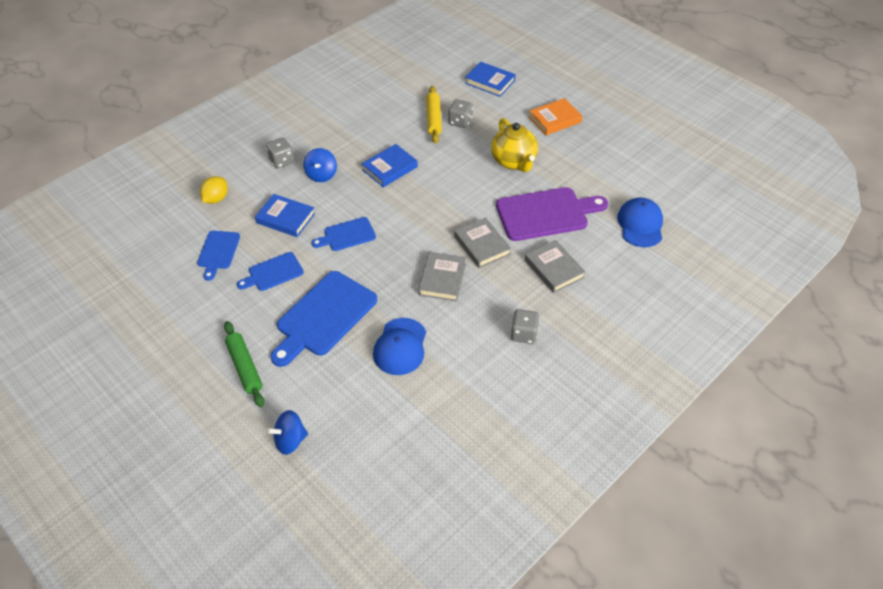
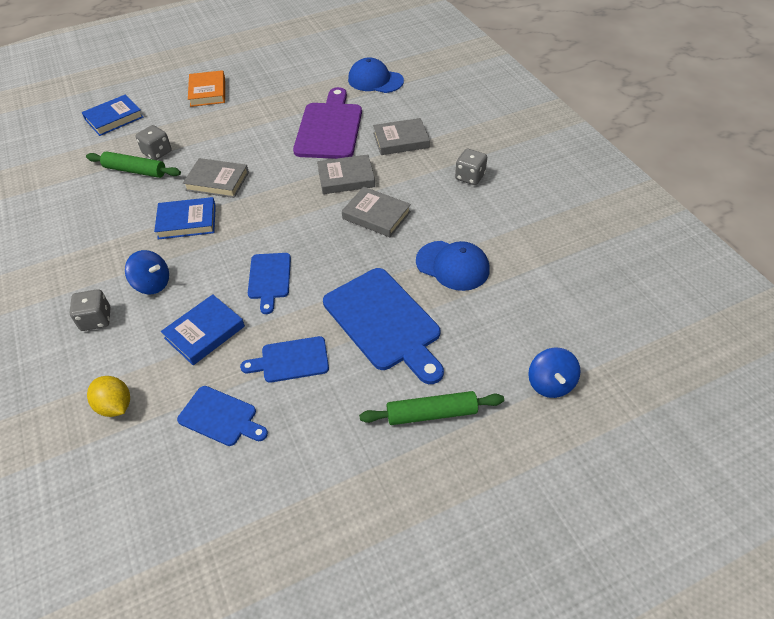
camera: 70 degrees left, 0 degrees up
blue cutting board [237,252,304,291] -> blue cutting board turned 90 degrees clockwise [240,336,329,383]
blue book [361,144,418,187] -> blue book turned 75 degrees counterclockwise [154,197,216,239]
yellow rolling pin [426,86,442,144] -> green rolling pin [86,151,181,178]
yellow teapot [491,118,538,172] -> none
none -> grey book [183,158,249,198]

